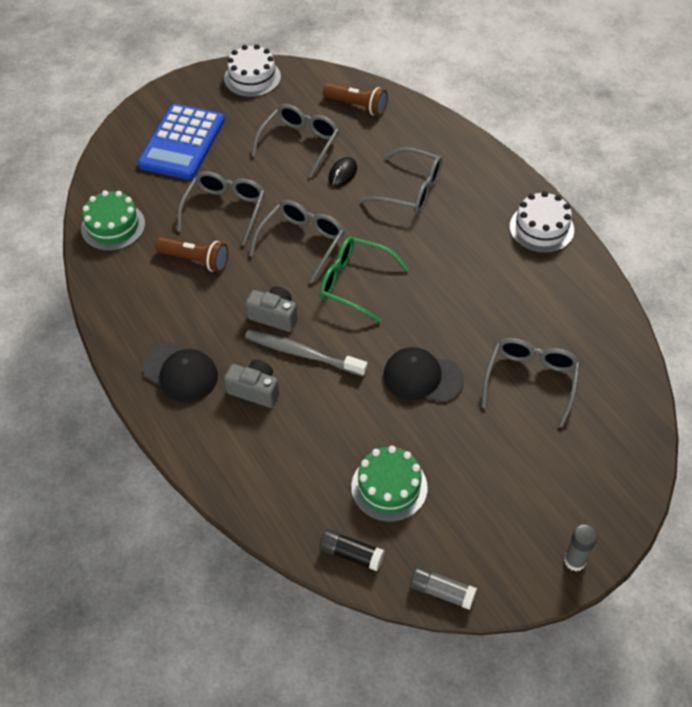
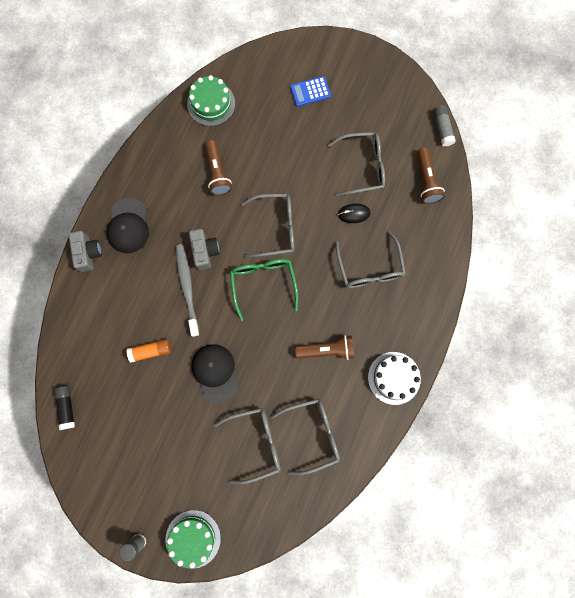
camera: 55 degrees right, 25 degrees up
blue calculator [138,104,225,180] -> blue calculator [290,76,331,107], size x0.50
grey glasses [177,171,265,245] -> grey glasses moved to [271,399,340,475]
white cake [224,44,281,97] -> none
grey camera [224,360,279,408] -> grey camera moved to [69,231,102,272]
green cake [351,446,428,522] -> green cake moved to [165,510,221,569]
grey glue stick [410,566,477,610] -> grey glue stick moved to [433,105,456,147]
none -> orange glue stick [127,339,171,363]
none -> brown flashlight [295,335,354,360]

